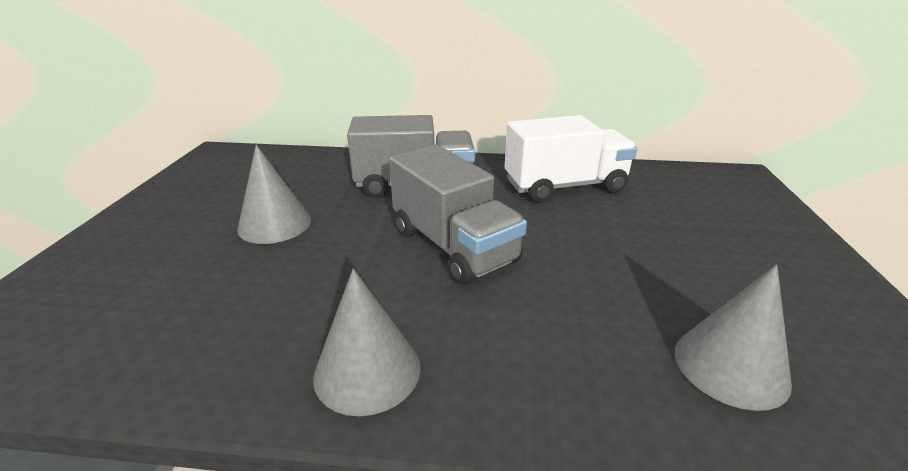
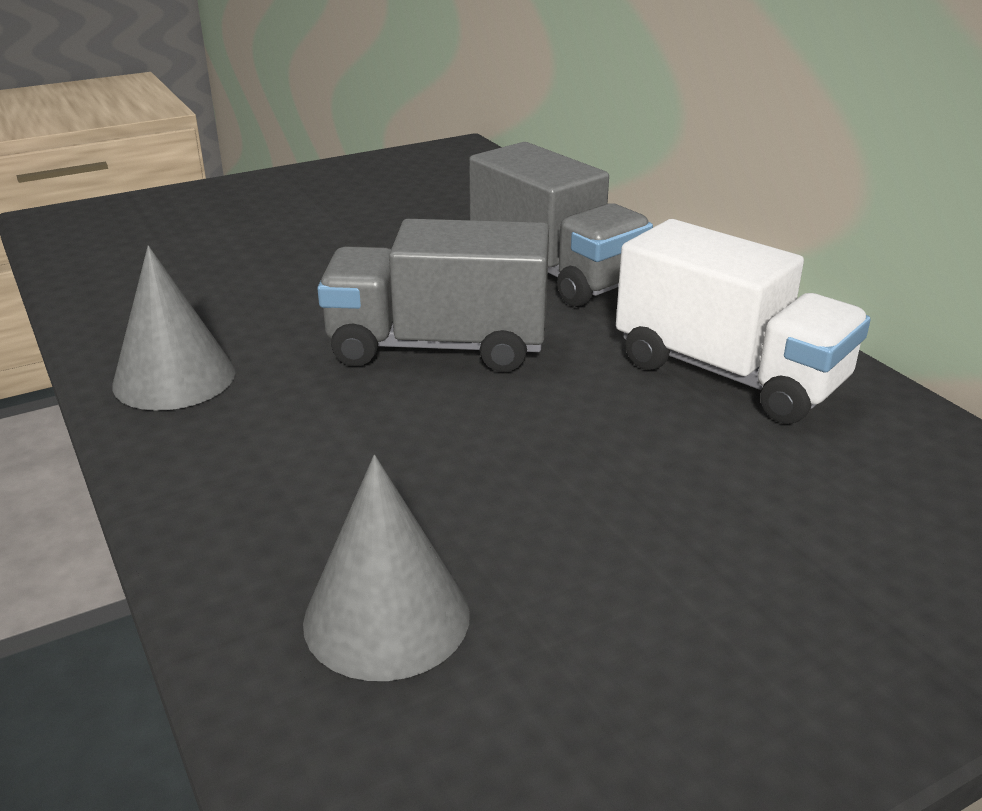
camera: 55 degrees right, 0 degrees up
grey cone [237,145,311,244] -> none
grey truck [389,145,527,285] -> grey truck turned 75 degrees clockwise [317,219,549,372]

